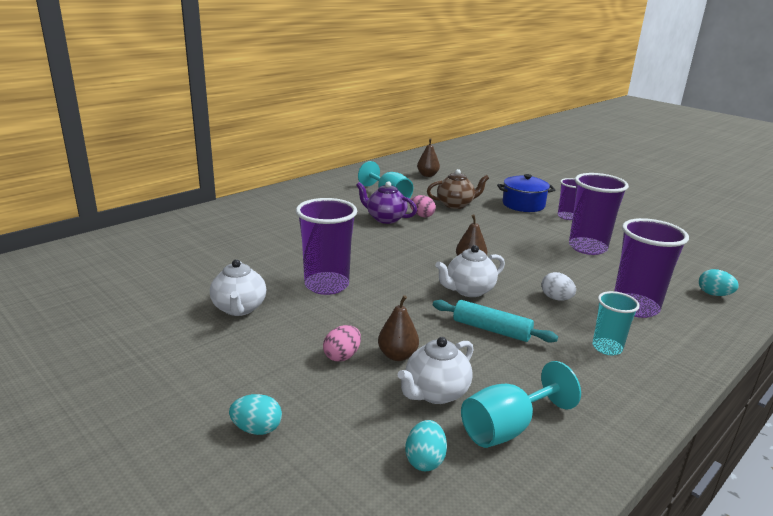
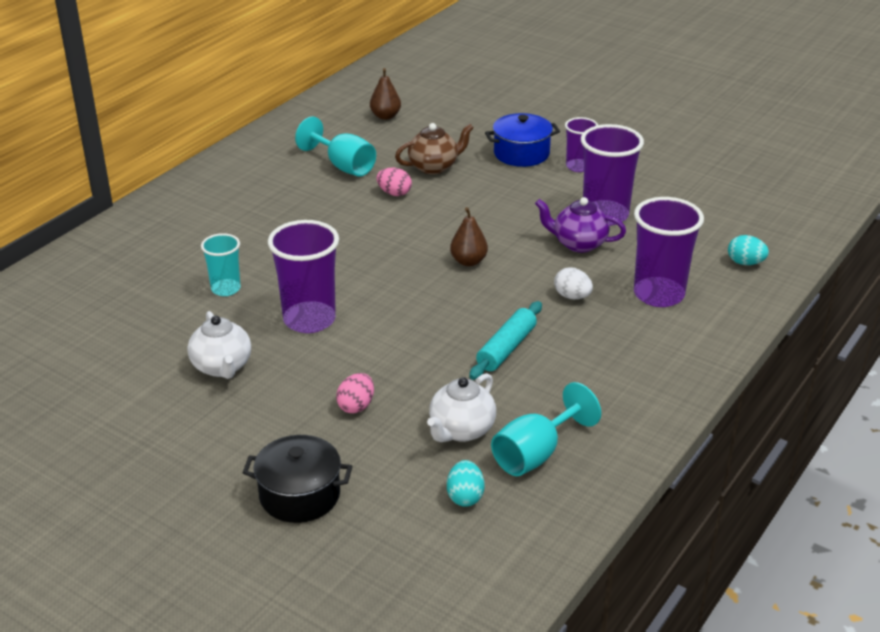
camera: 10 degrees left, 10 degrees up
turquoise egg [229,394,282,435] -> black pot [242,435,352,523]
purple teapot [356,181,417,224] -> purple teapot moved to [535,197,626,253]
brown pear [378,295,419,361] -> none
turquoise rolling pin [433,300,558,343] -> turquoise rolling pin turned 75 degrees counterclockwise [469,301,542,380]
white teapot [435,245,505,297] -> none
turquoise cup [593,291,640,355] -> turquoise cup moved to [201,233,240,296]

